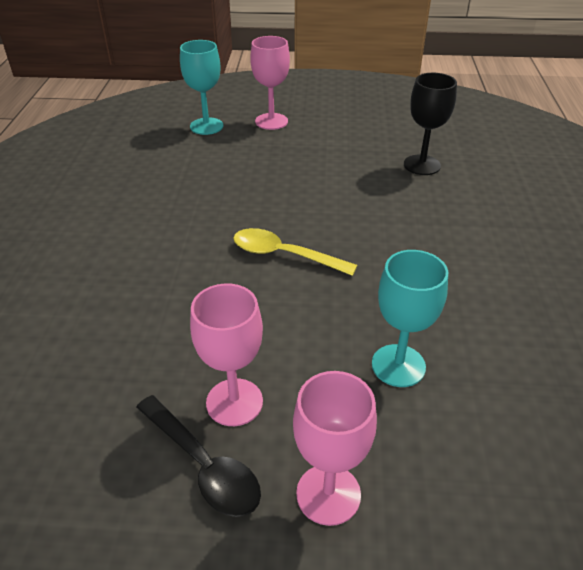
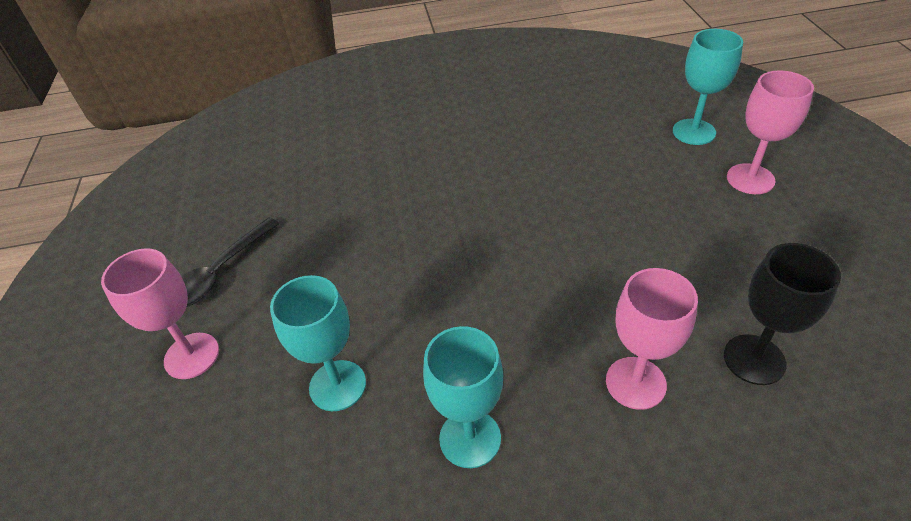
camera: 80 degrees right, 5 degrees up
pink goblet [190,283,263,426] -> pink goblet moved to [606,268,698,410]
yellow spoon [233,228,358,276] -> none
none -> turquoise goblet [423,326,503,468]

